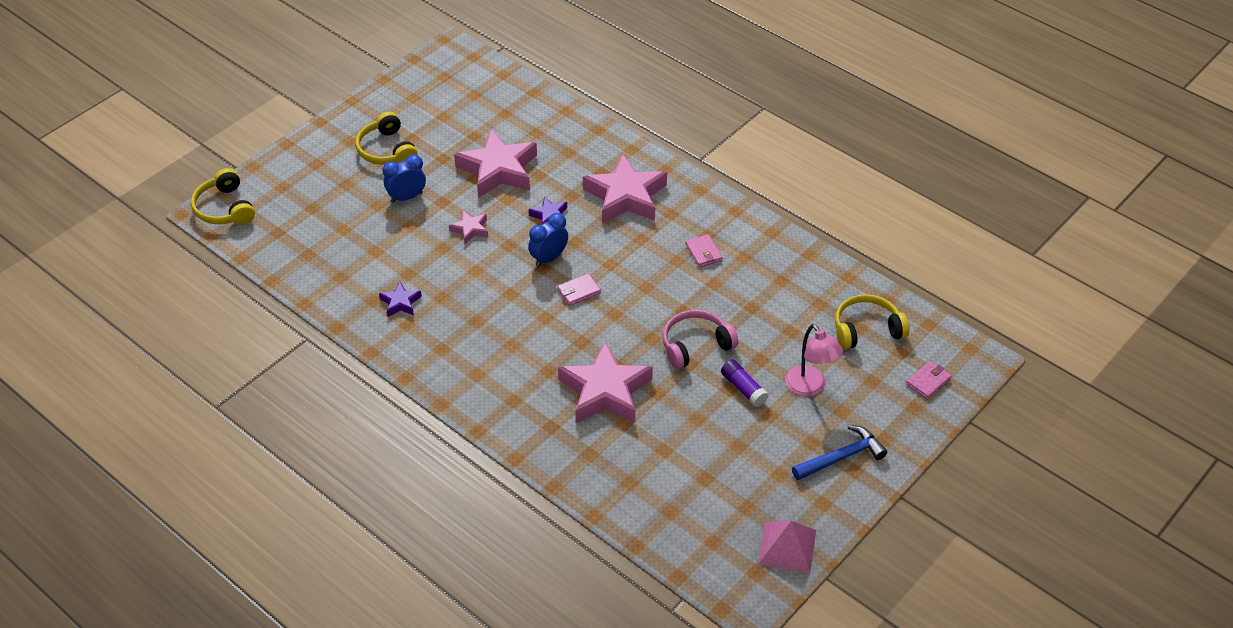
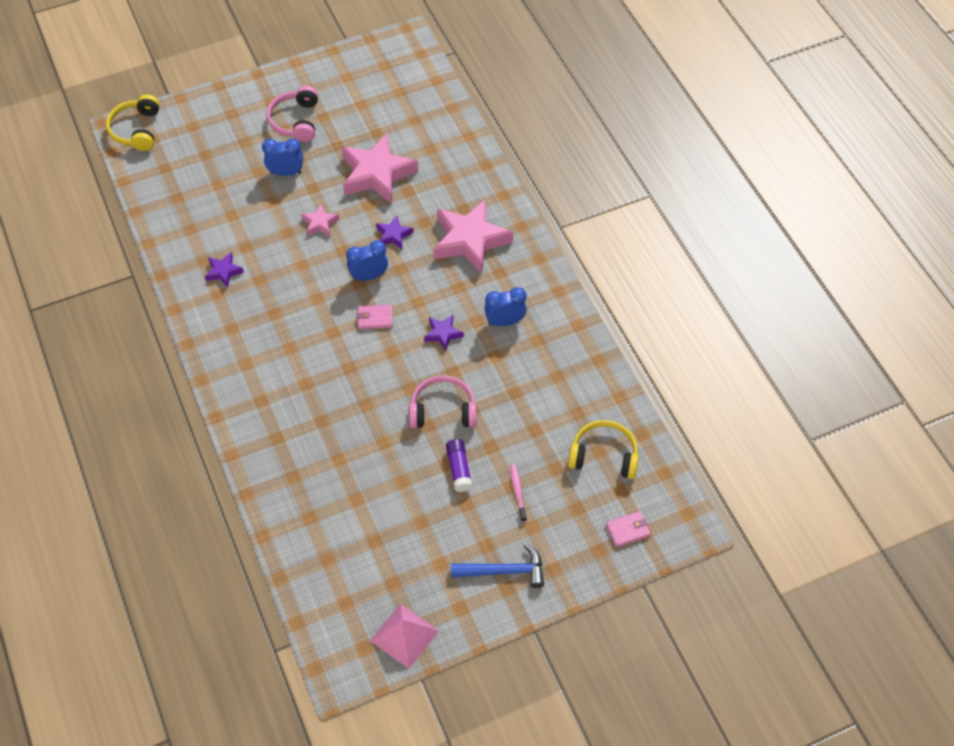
camera: 25 degrees right, 10 degrees up
yellow headphones [355,111,418,165] -> pink headphones [267,86,318,142]
pink star [558,341,653,423] -> none
pink wallet [685,234,722,267] -> blue clock [484,287,527,326]
pink lamp [785,324,843,396] -> pink toothbrush [510,464,527,522]
none -> purple star [424,315,464,351]

